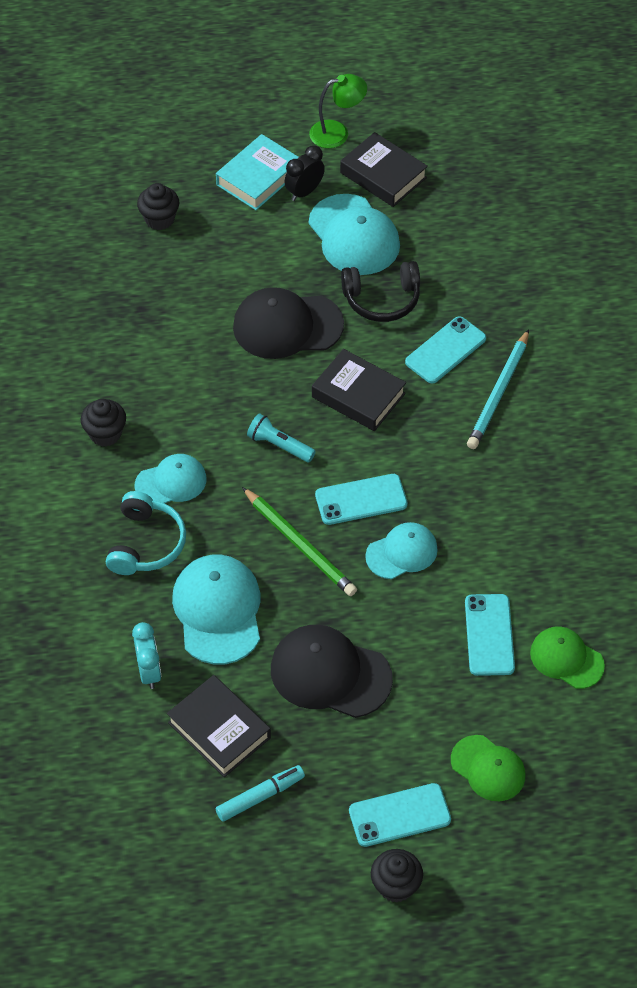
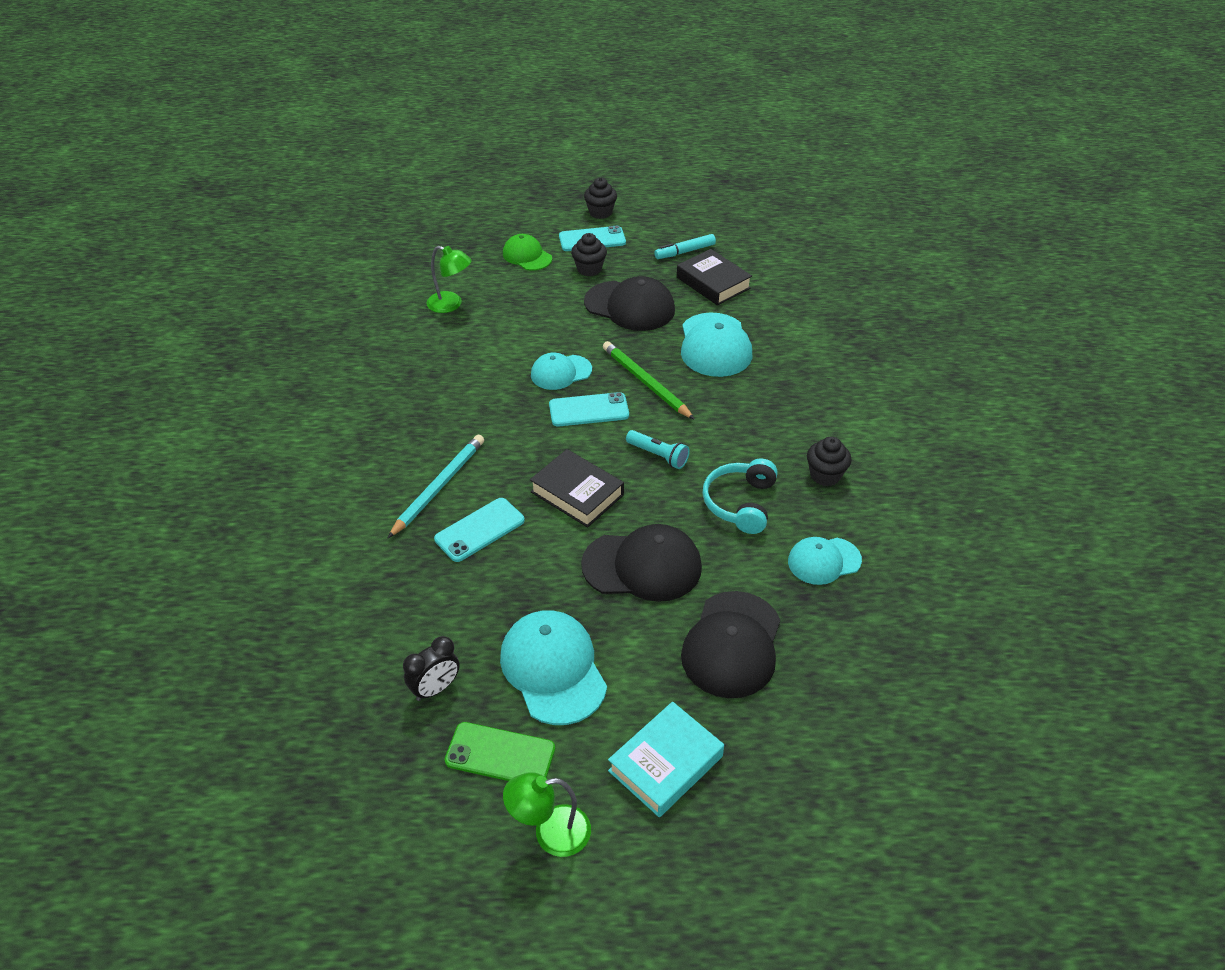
camera: 175 degrees left, 10 degrees down
turquoise headphones [106,491,186,575] -> turquoise headphones moved to [703,458,778,534]
turquoise clock [132,622,161,689] -> none
turquoise cap [134,454,207,503] -> turquoise cap moved to [788,537,862,585]
black cupcake [137,183,179,230] -> black cupcake moved to [571,233,607,276]
black clock [284,145,325,201] -> black clock moved to [403,636,460,701]
black book [340,132,428,207] -> green phone [445,722,555,781]
black headphones [341,261,420,322] -> none
turquoise phone [465,594,515,676] -> none
green cap [530,626,605,689] -> green lamp [426,246,471,313]
none -> black cap [681,591,780,698]

